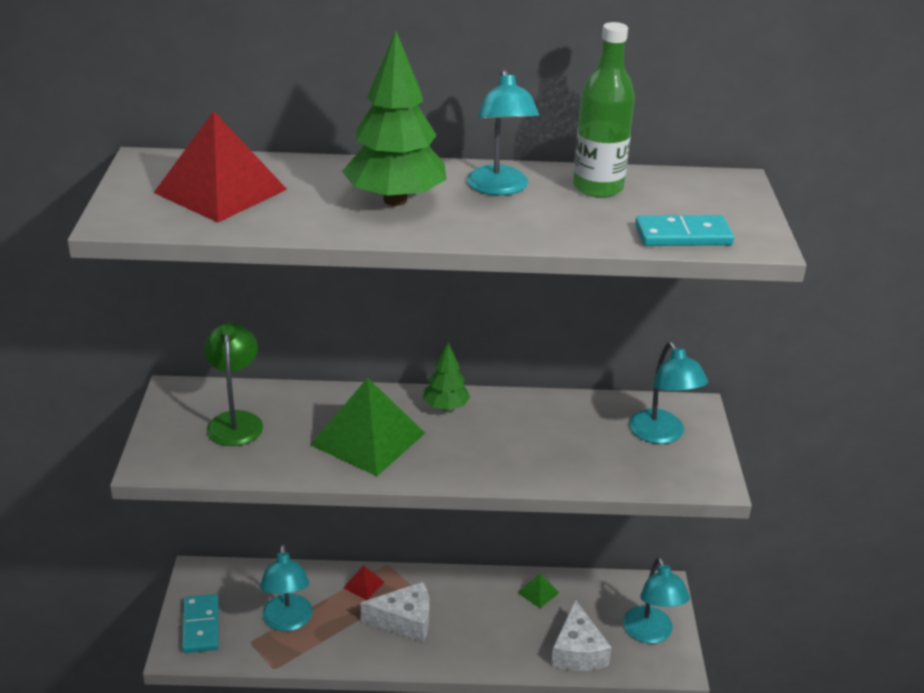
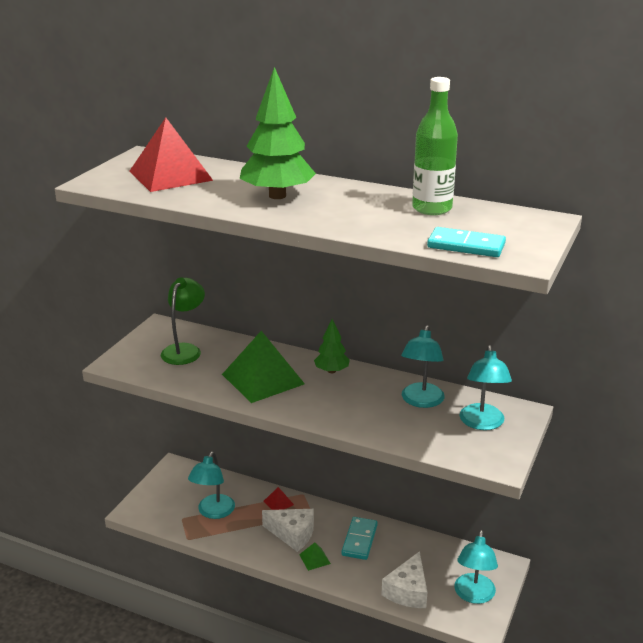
camera: 25 degrees right, 5 degrees down
turquoise domino [182,594,218,653] -> turquoise domino moved to [342,517,378,560]
turquoise lamp [467,69,539,195] -> turquoise lamp moved to [401,325,445,408]
green pyramid [517,573,559,608] -> green pyramid moved to [299,542,331,571]

